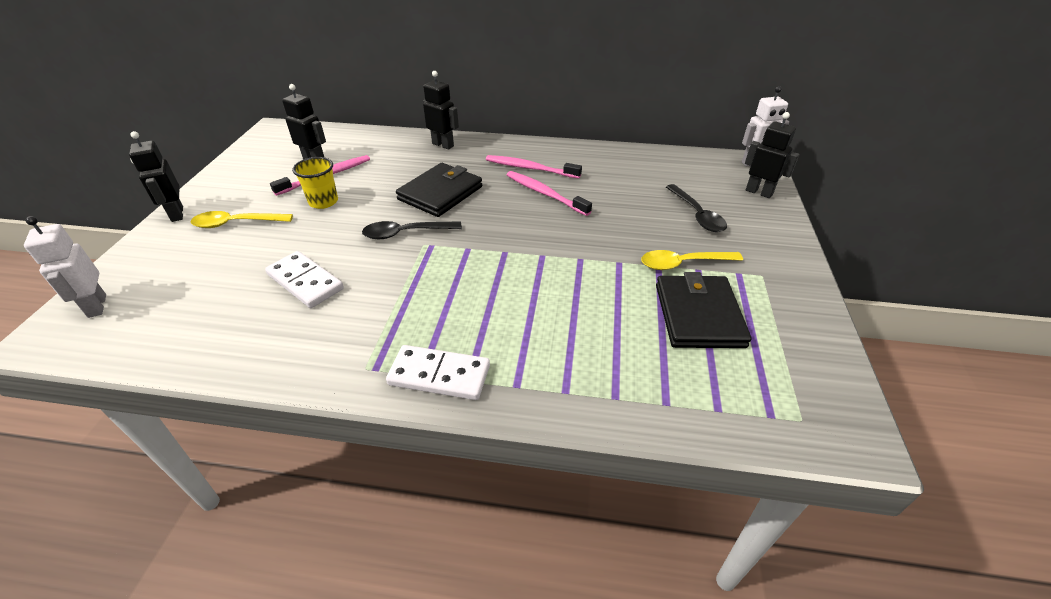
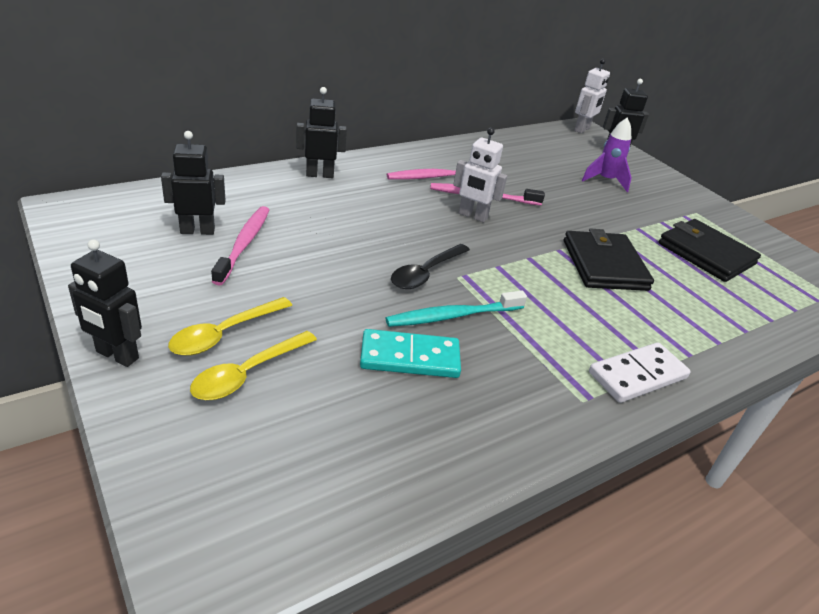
camera: 45 degrees left, 5 degrees down
white robot [24,216,106,318] -> white robot moved to [453,128,507,222]
white domino [265,251,344,308] -> turquoise domino [360,329,461,378]
yellow cup [292,157,338,209] -> none
black wallet [396,163,482,217] -> black wallet moved to [564,229,654,291]
yellow spoon [641,250,743,270] -> yellow spoon moved to [190,331,317,400]
black spoon [666,184,727,232] -> purple rocket [582,117,632,192]
none -> turquoise toothbrush [386,291,527,327]

